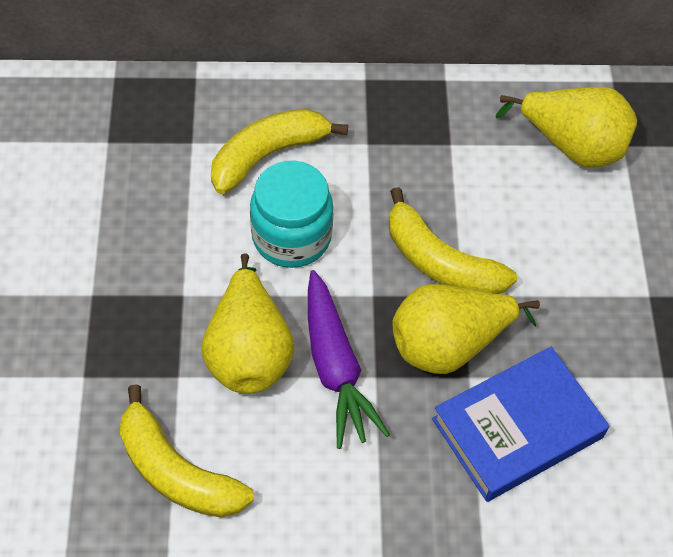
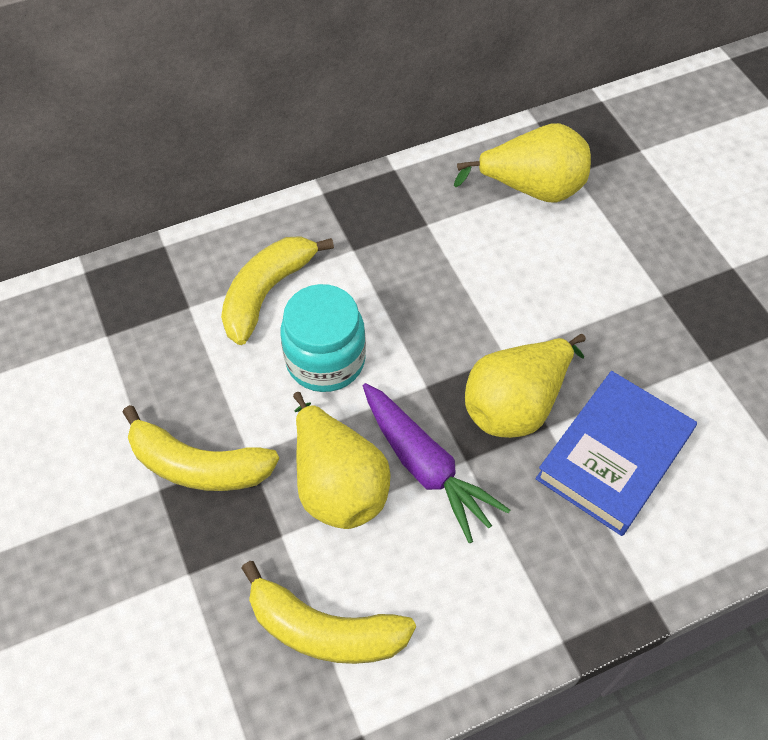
camera: 20 degrees left, 0 degrees up
yellow banana [389,187,517,294] -> yellow banana moved to [123,405,279,491]

